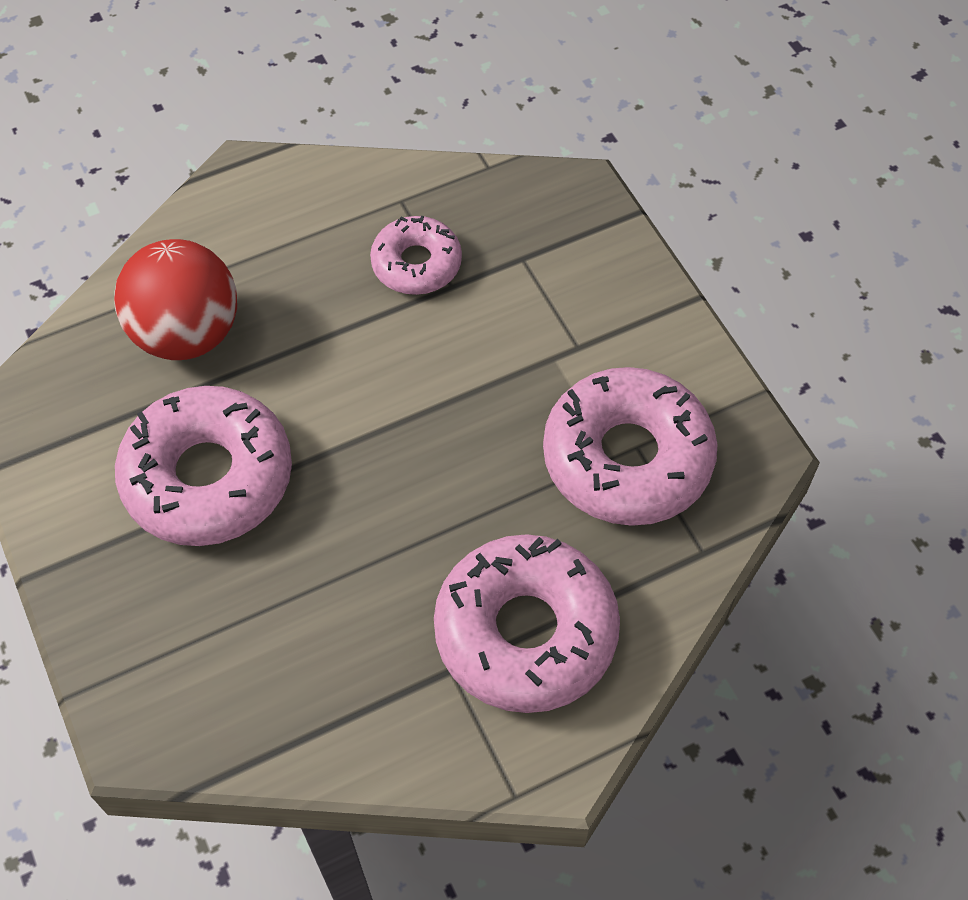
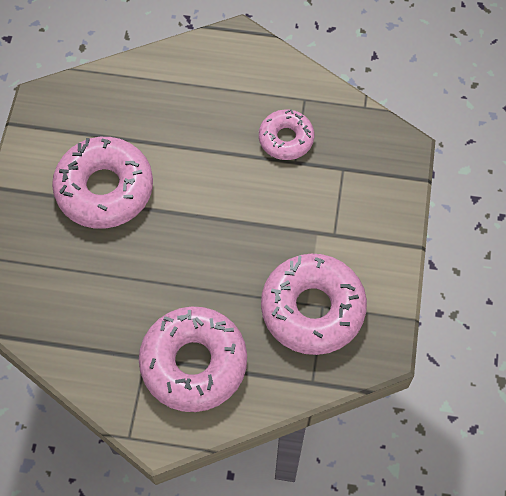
camera: 35 degrees right, 5 degrees up
red ball [114,239,237,360] -> none

